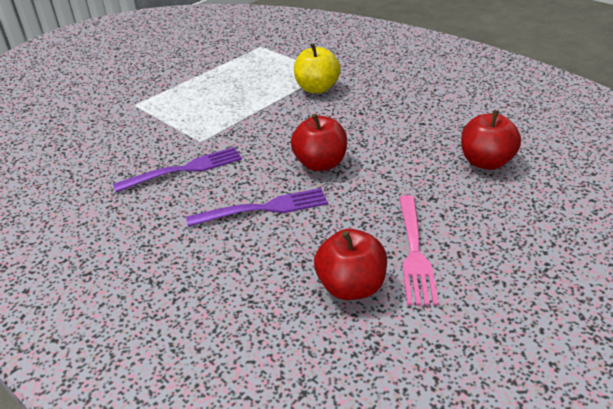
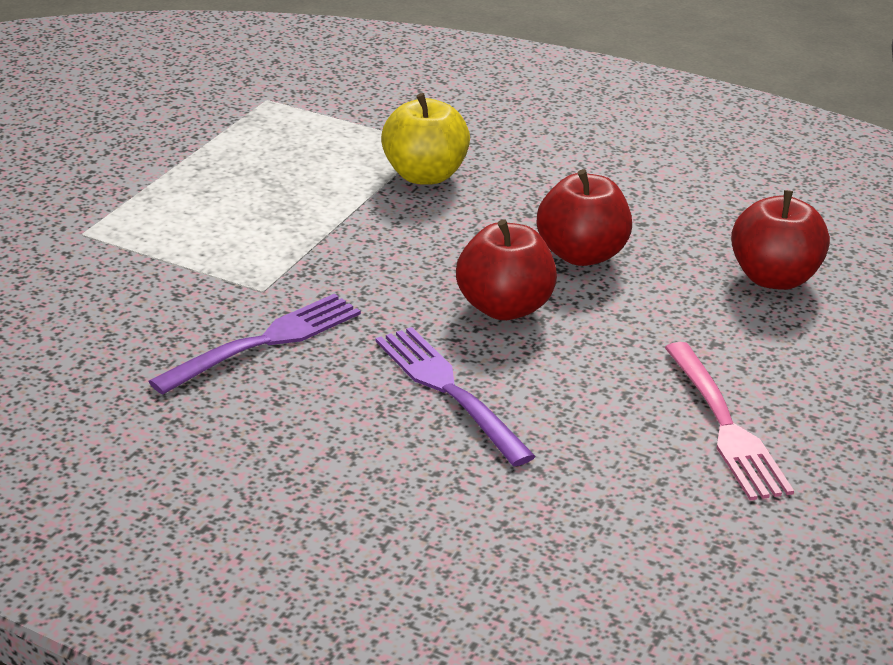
camera: 20 degrees left, 5 degrees down
purple fork [186,188,328,227] -> purple fork turned 90 degrees counterclockwise [375,327,536,466]
red apple [314,229,387,300] -> red apple moved to [537,169,632,266]

